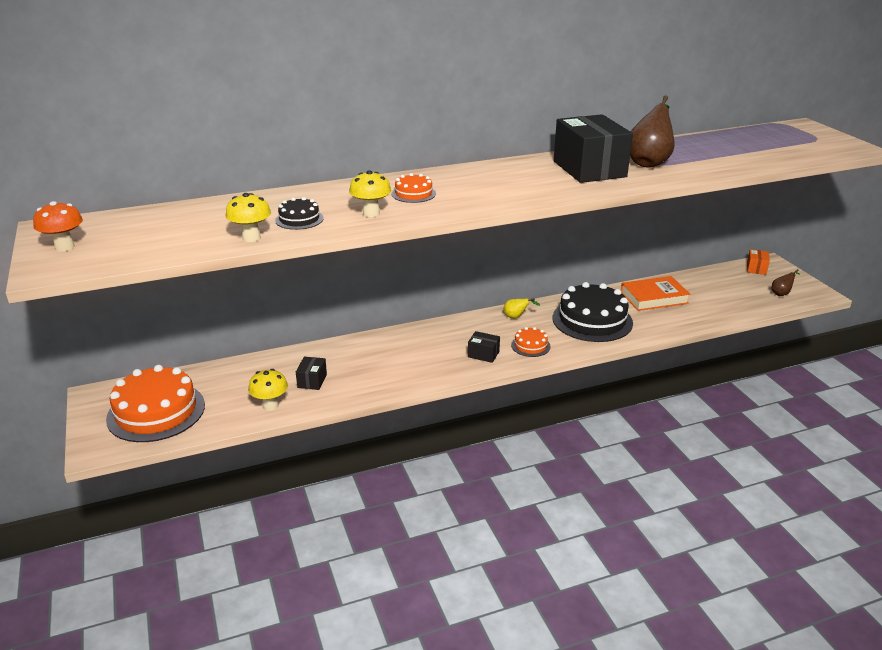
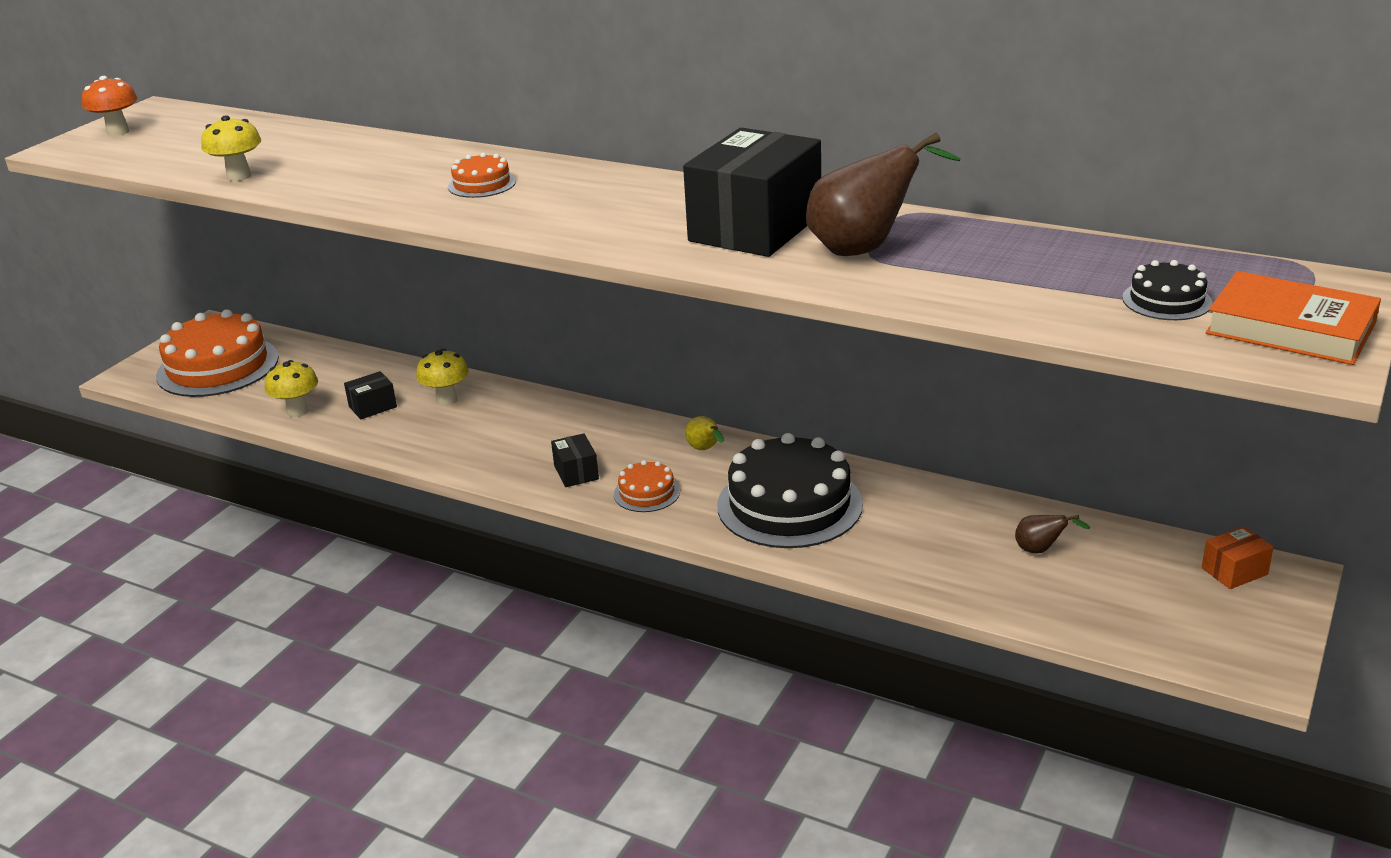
camera: 50 degrees right, 0 degrees up
black cake [275,197,324,230] -> black cake moved to [1122,260,1212,320]
yellow mushroom [349,170,391,217] -> yellow mushroom moved to [416,349,469,406]
orange book [621,276,690,311] -> orange book moved to [1206,271,1381,365]
brown pear [772,269,799,296] -> brown pear moved to [1015,515,1090,554]

